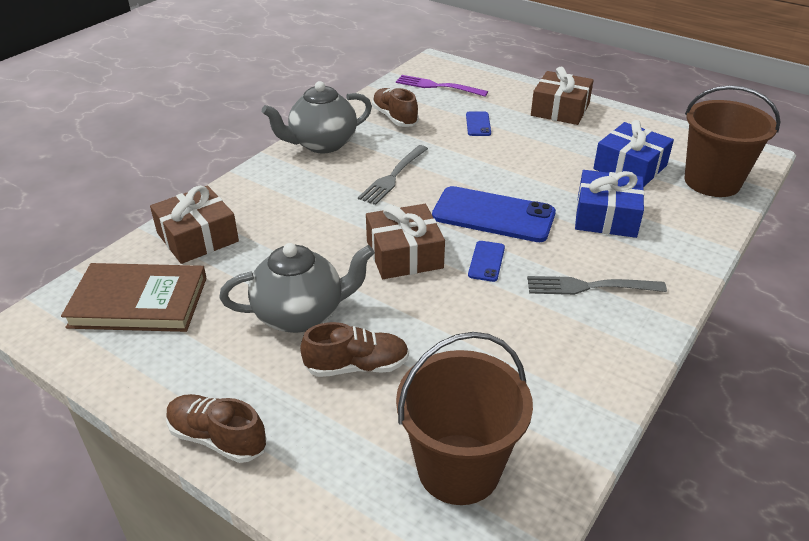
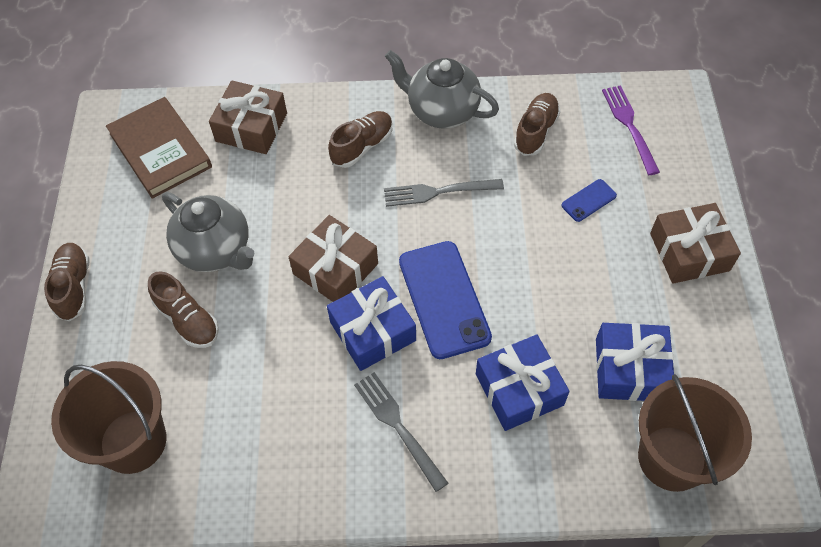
camera: 55 degrees right, 20 degrees up
blue phone [468,241,505,282] -> blue gift [327,276,416,371]
none -> brown shoe [328,111,393,168]

